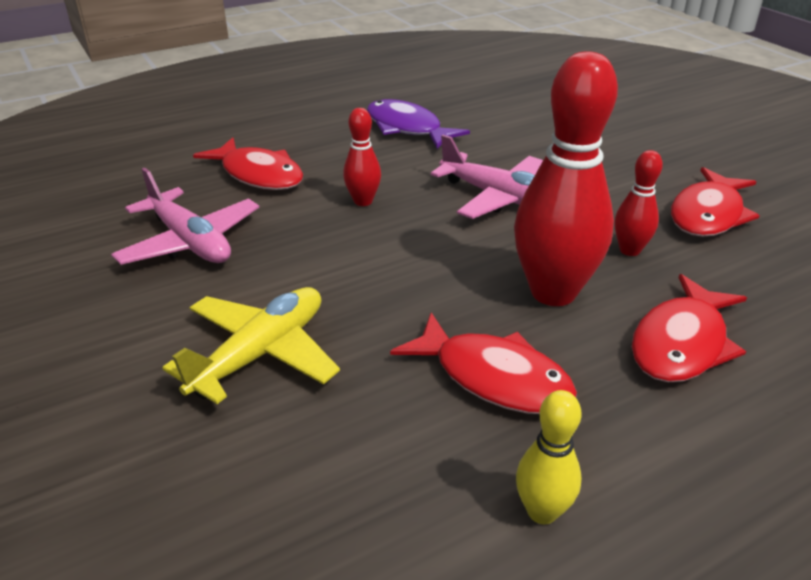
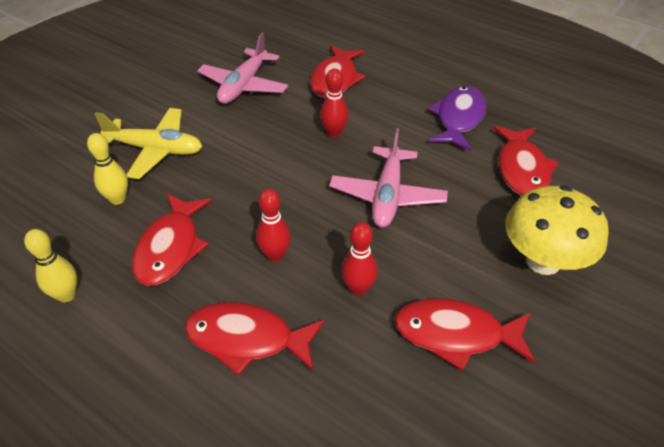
camera: 65 degrees right, 10 degrees up
red bowling pin [514,51,618,306] -> red bowling pin [256,189,291,262], size x0.49
none -> yellow bowling pin [87,133,128,205]
none -> red fish [493,126,559,196]
none -> yellow mushroom [505,186,609,275]

